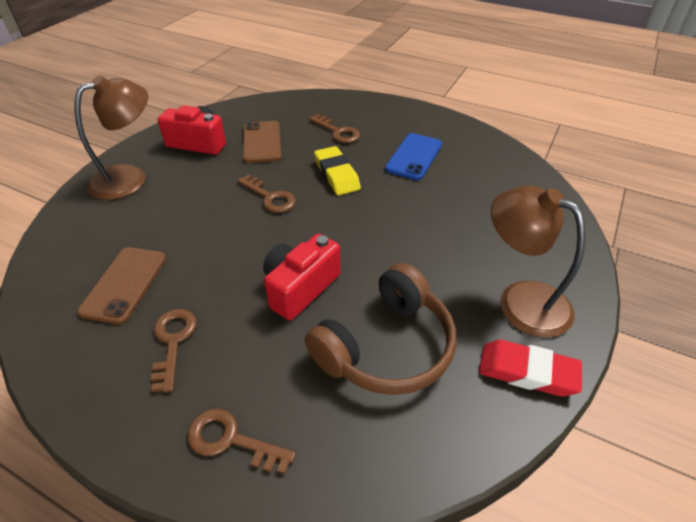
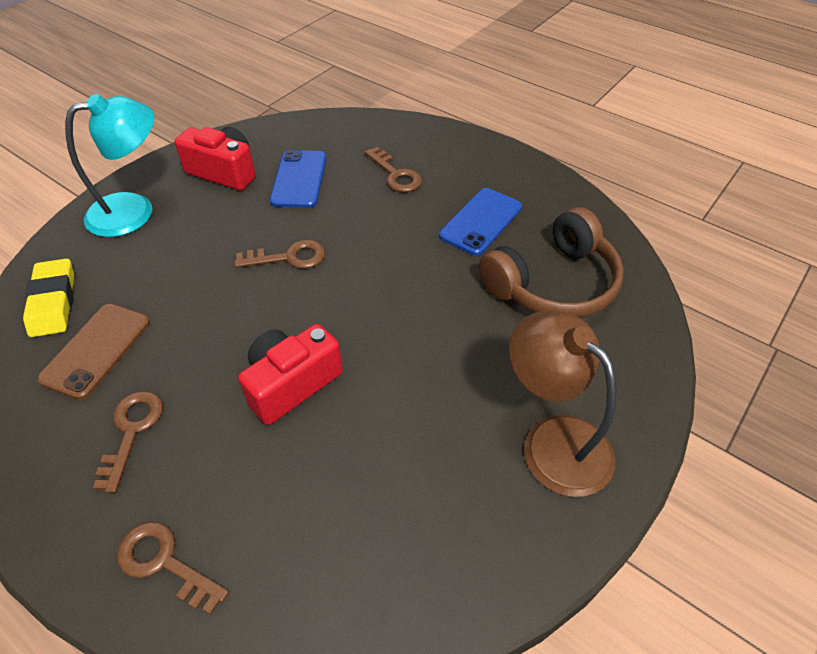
camera: 10 degrees right, 5 degrees up
brown lamp [74,75,149,200] -> turquoise lamp [65,94,154,237]
brown key [237,175,296,213] -> brown key turned 60 degrees counterclockwise [234,240,325,269]
brown phone [243,121,281,163] -> blue phone [270,150,326,208]
brown headphones [305,263,456,395] -> brown headphones moved to [479,207,624,318]
yellow eraser [314,146,361,195] -> yellow eraser moved to [23,258,74,337]
red eraser [479,339,582,397] -> none

